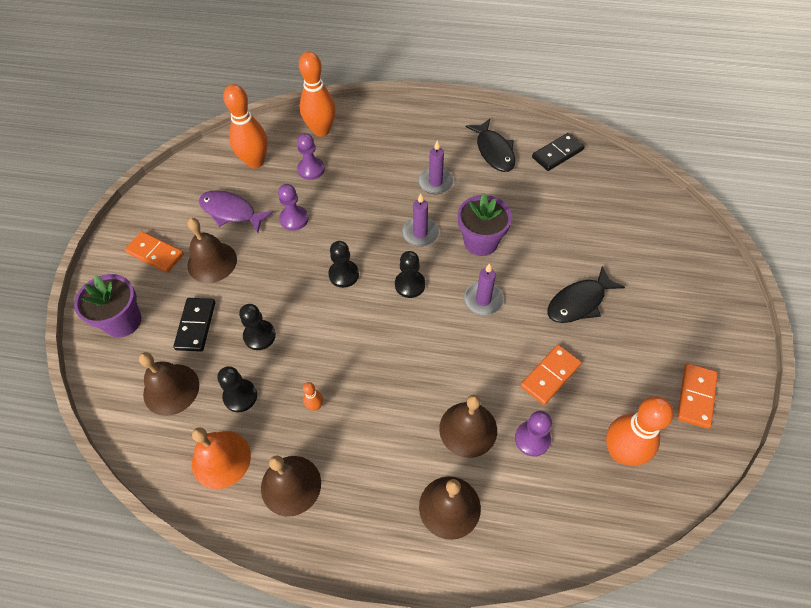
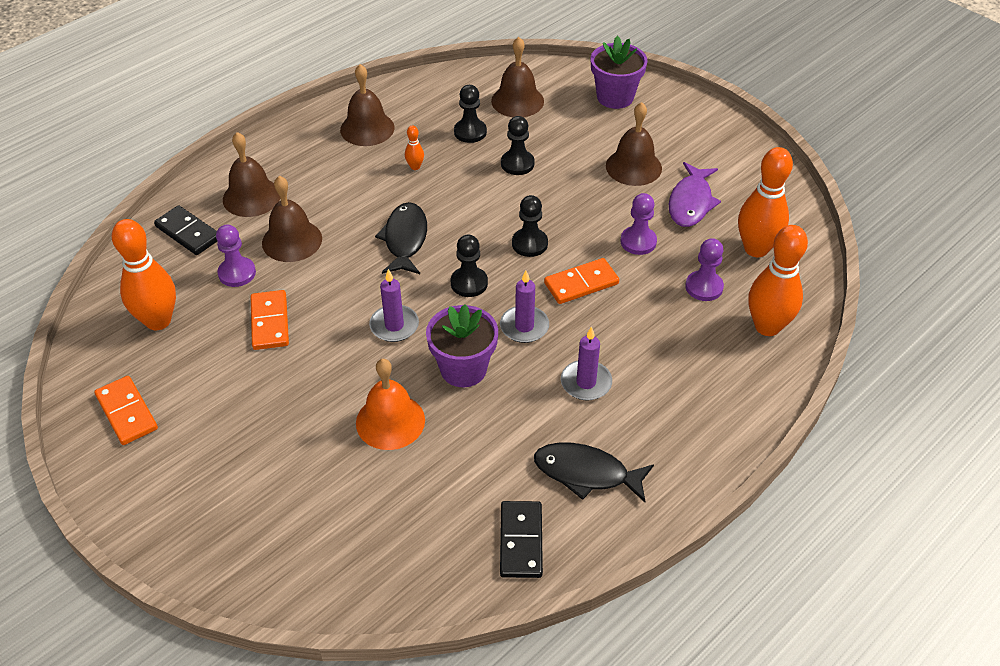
camera: 125 degrees right, 10 degrees down
orange domino [125,232,184,273] -> orange domino moved to [544,258,619,304]
black domino [173,298,215,352] -> black domino moved to [154,205,217,255]
orange bell [192,427,251,489] -> orange bell moved to [356,359,425,450]
purple fish [199,190,274,233] -> purple fish turned 135 degrees clockwise [669,162,721,227]
black fish [547,266,625,323] -> black fish moved to [375,202,427,274]

